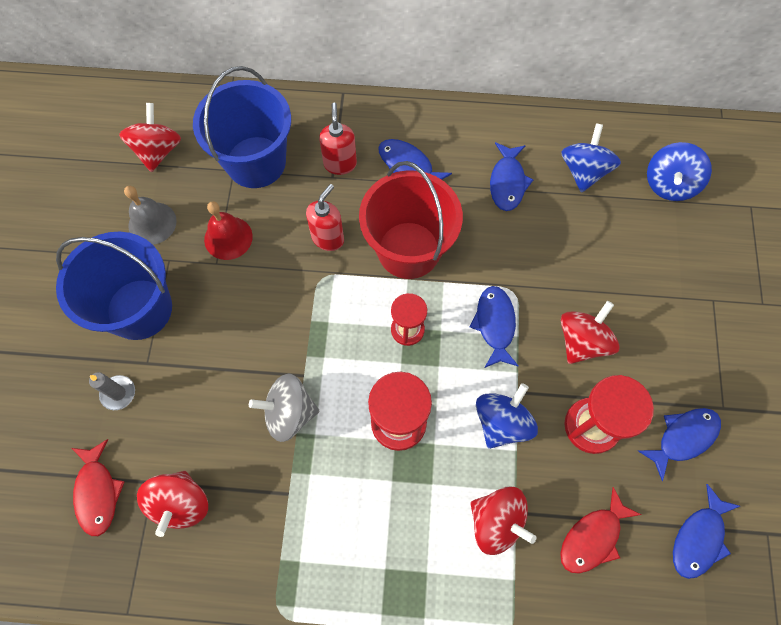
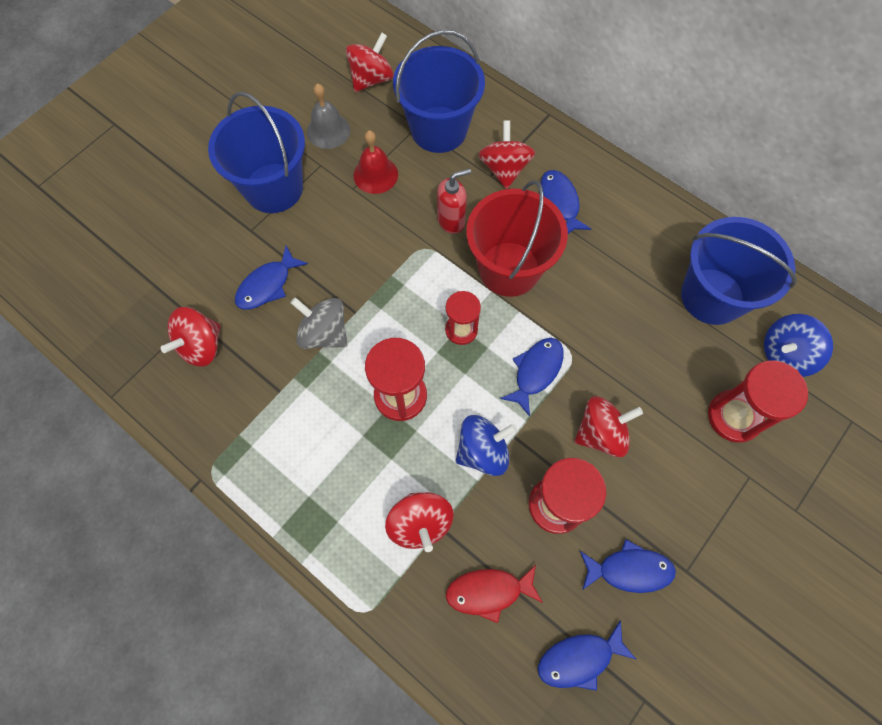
camera: 35 degrees right, 0 degrees up
red fish [72,439,125,536] -> none
grey candle [89,372,135,410] -> none
red soap dispenser [319,103,357,175] -> red spinning top [478,120,535,189]
blue fish [490,142,533,211] -> blue fish moved to [235,246,308,310]
blue spinning top [561,123,621,193] -> blue bucket [681,217,796,325]
none -> red hourglass [708,360,808,443]

